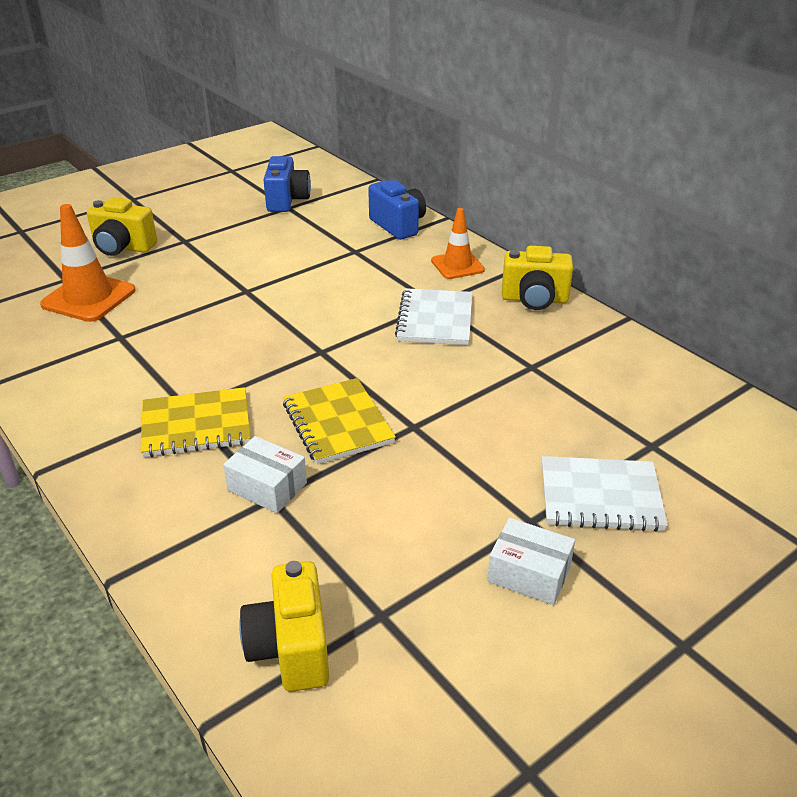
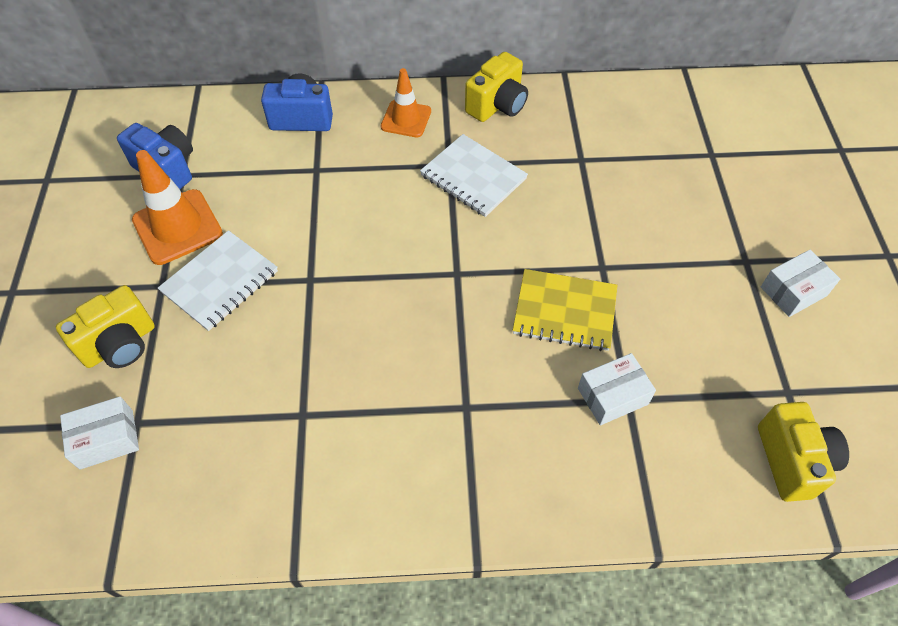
camera: 55 degrees left, 20 degrees up
orange traffic cone [40,204,136,322] -> orange traffic cone moved to [132,150,223,265]
yellow notebook [140,387,251,457] -> none
yellow camera [239,561,329,692] -> yellow camera turned 120 degrees counterclockwise [758,402,849,502]
white notebook [542,456,668,532] -> white notebook moved to [158,230,278,331]
none -> white box [60,397,139,470]

